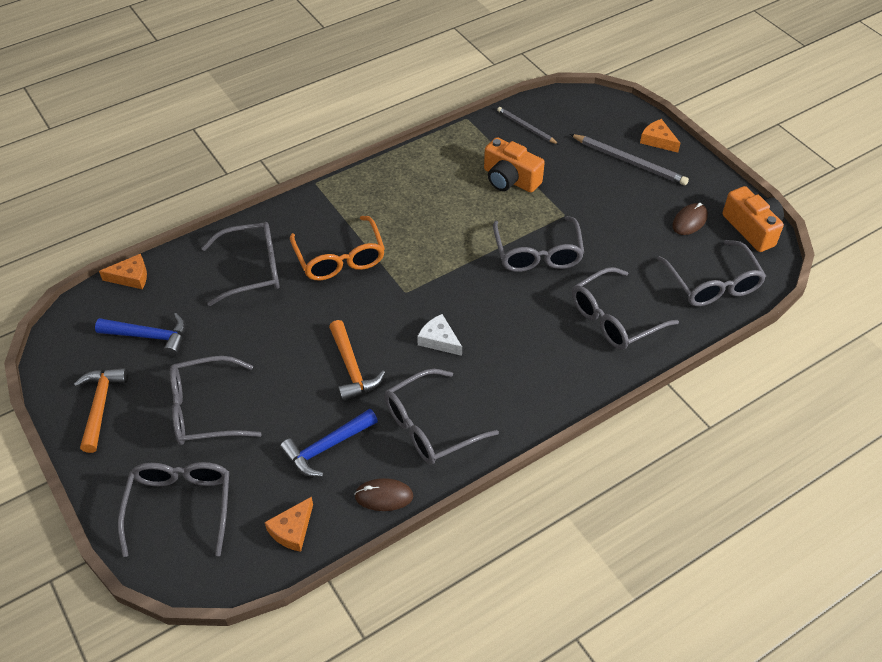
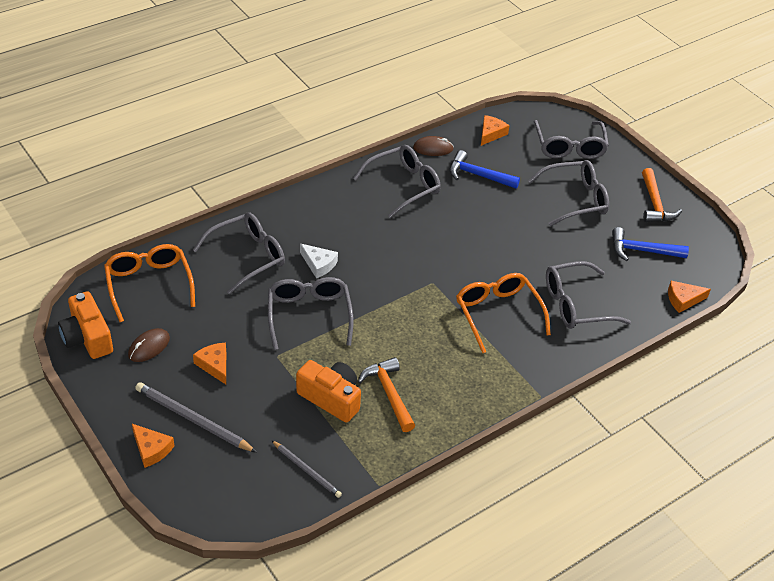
camera: 175 degrees right, 5 degrees down
blue hammer [280,409,378,477] -> blue hammer turned 120 degrees counterclockwise [449,150,520,189]
orange hammer [329,320,385,401] -> orange hammer moved to [358,357,415,432]
white cheese [417,314,462,356] -> white cheese moved to [300,243,338,278]
grey glasses [657,240,766,306] -> orange glasses [104,244,195,322]
none -> orange cheese [193,343,226,384]

